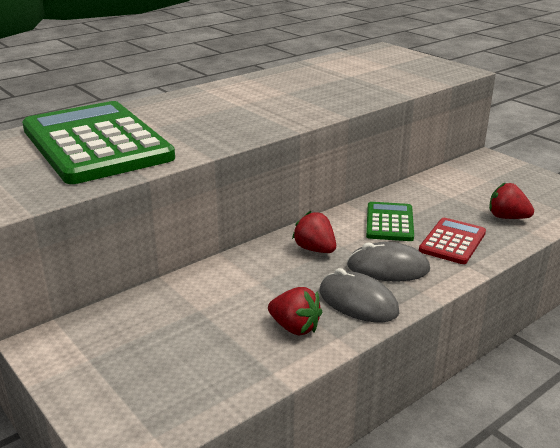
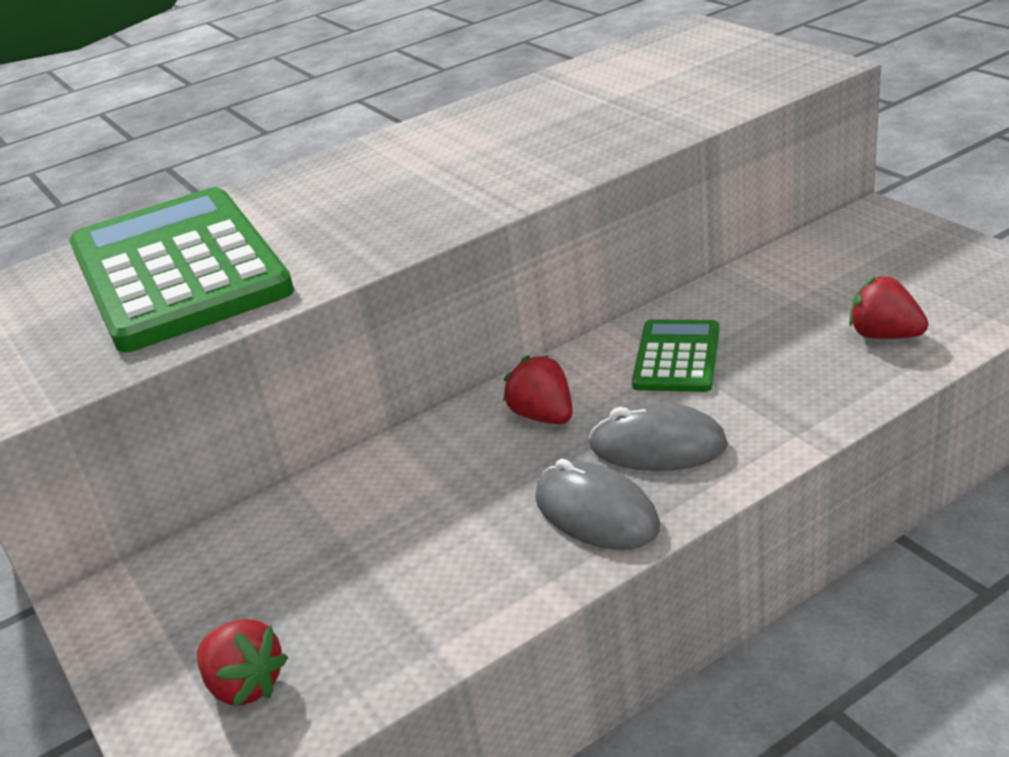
camera: 10 degrees right, 5 degrees up
red strawberry [268,287,322,335] -> red strawberry moved to [197,619,288,707]
red calculator [419,218,486,264] -> none

